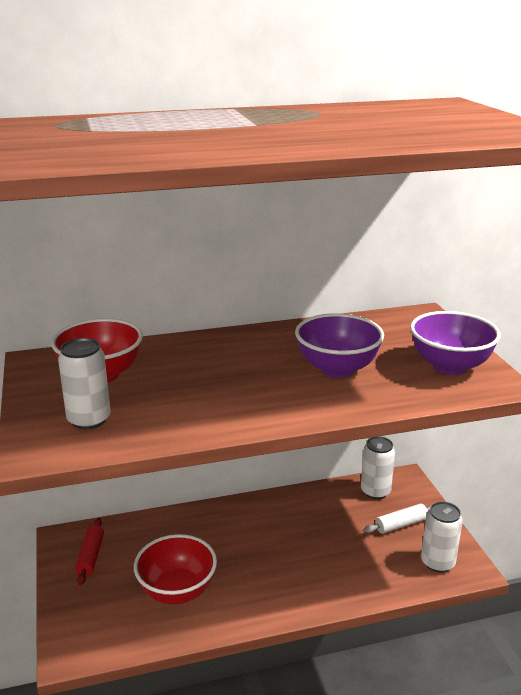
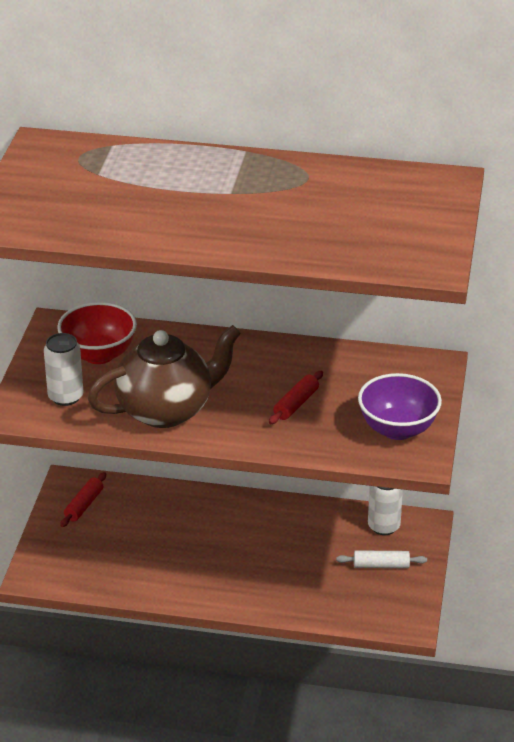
camera: 25 degrees right, 10 degrees up
red bowl [134,534,217,605] -> none
purple bowl [295,313,384,378] -> red rolling pin [269,371,323,424]
white can [421,501,463,572] -> none
none -> brown teapot [88,325,241,428]

